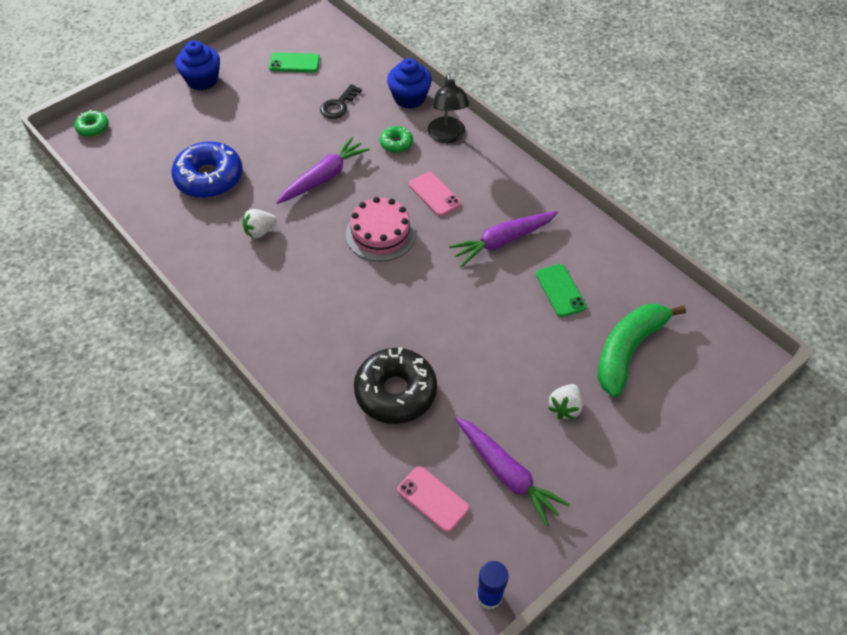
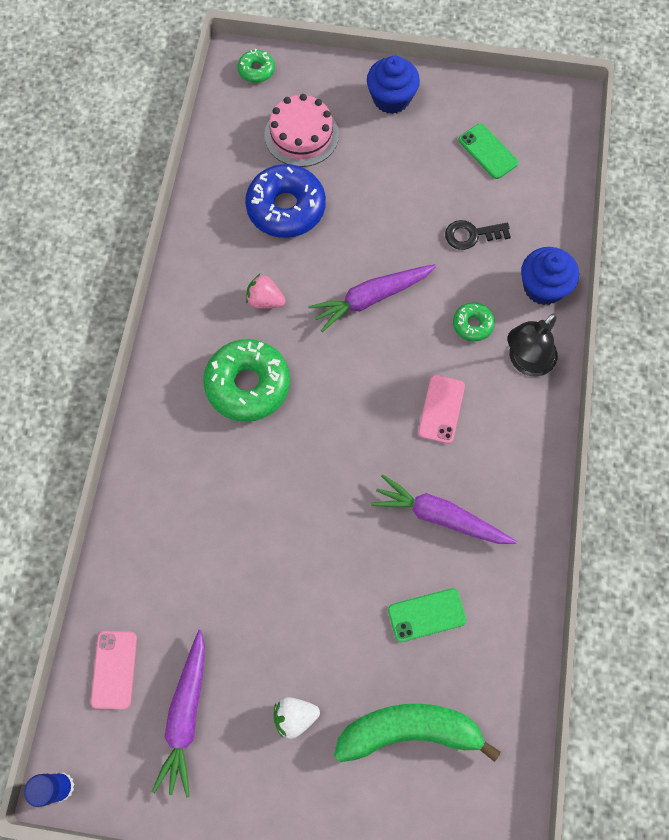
camera: 50 degrees right, 15 degrees up
white strawberry [242,209,277,238] -> pink strawberry [246,274,286,309]
purple carrot [276,137,370,204] -> purple carrot turned 150 degrees clockwise [308,264,436,332]
pink cake [346,197,416,261] -> pink cake moved to [264,94,339,167]
black donut [354,347,437,424] -> none
green phone [536,264,587,317] -> green phone turned 45 degrees clockwise [388,588,467,642]
none -> green donut [203,339,290,422]

